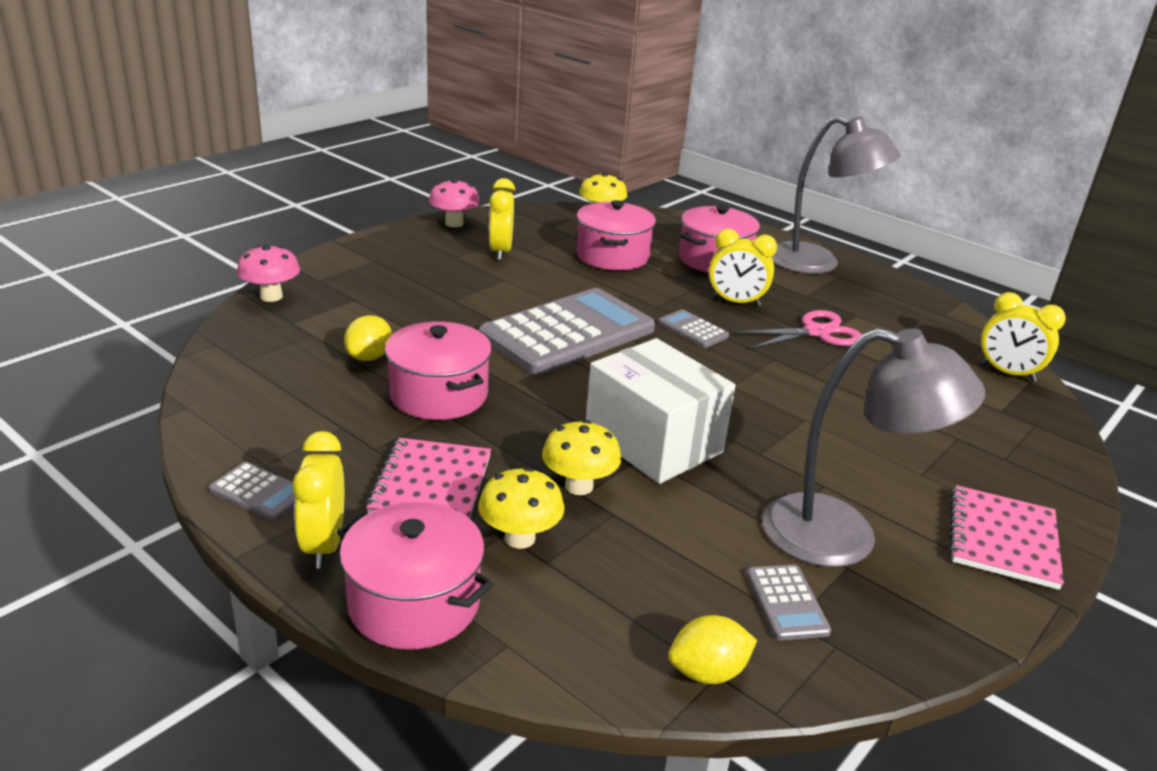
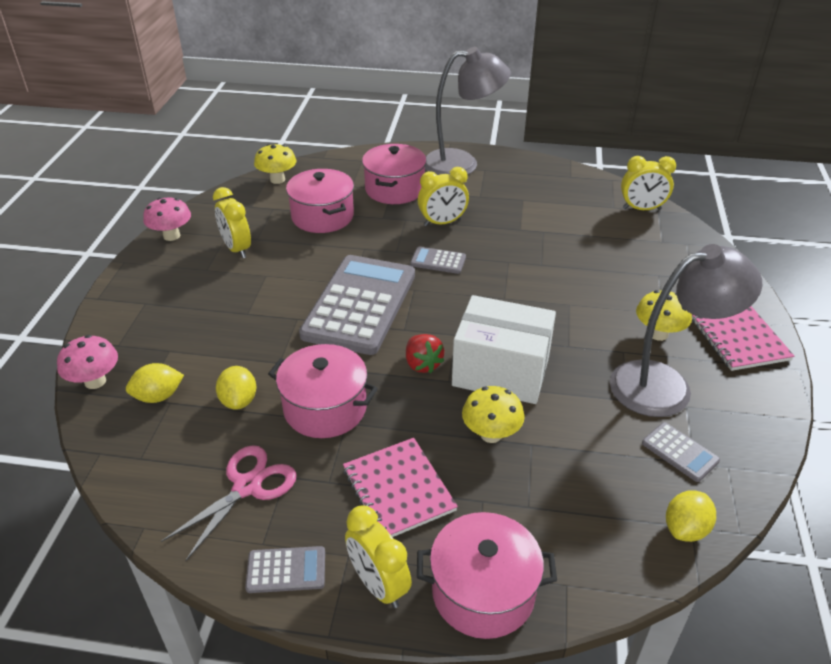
camera: 30 degrees left, 10 degrees up
yellow mushroom [478,467,565,549] -> yellow mushroom moved to [636,290,692,341]
pink scissors [735,310,862,349] -> pink scissors moved to [161,445,297,561]
none -> yellow lemon [126,363,184,403]
none -> red strawberry [406,334,444,373]

